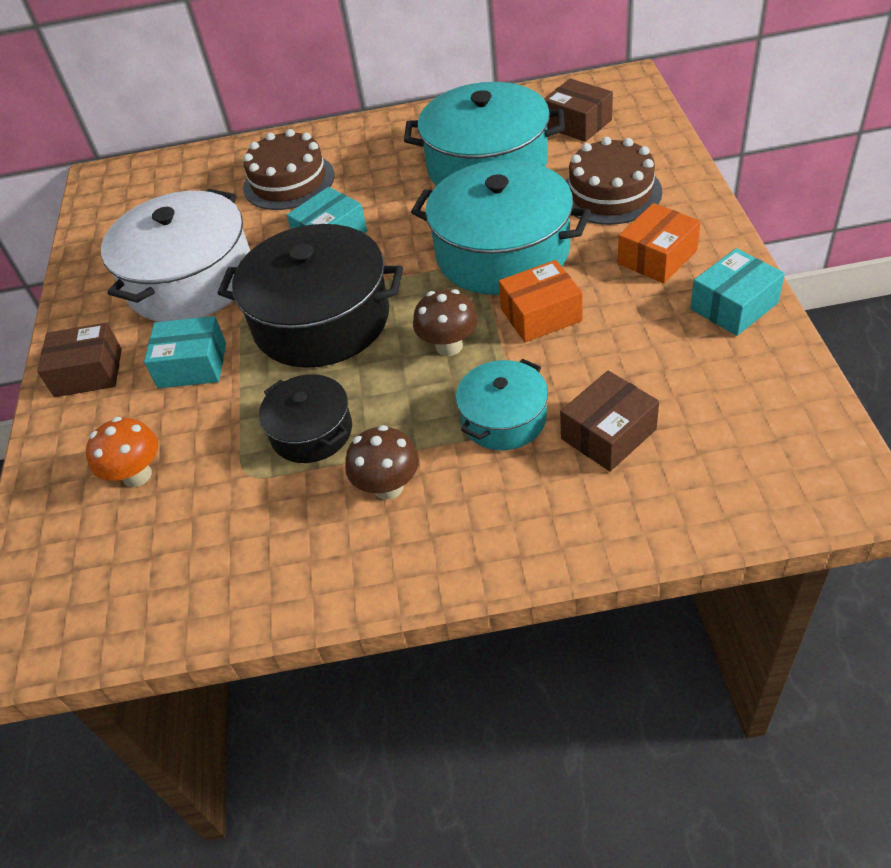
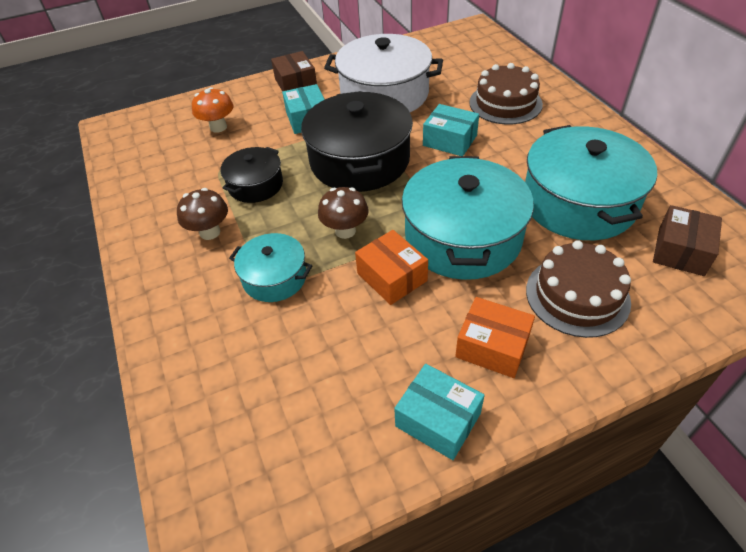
camera: 70 degrees right, 0 degrees up
brown box [560,371,659,471] -> none

